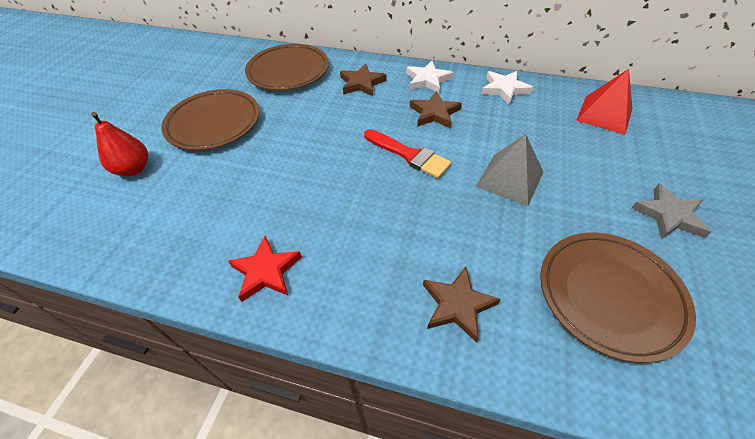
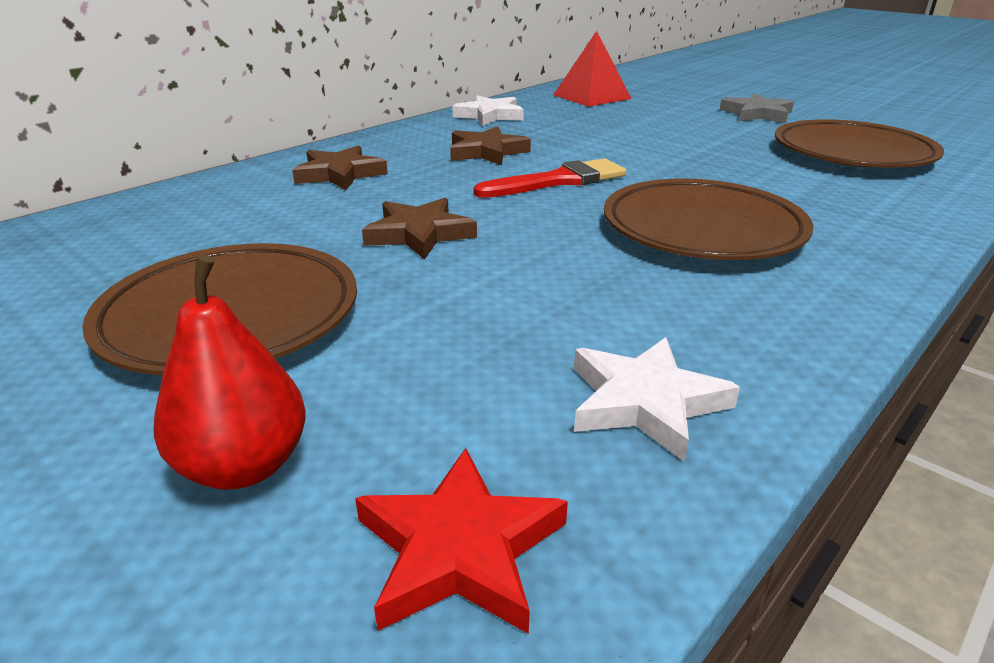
camera: 65 degrees left, 20 degrees down
red star [228,236,302,302] -> red star moved to [355,448,568,634]
brown plate [245,44,329,91] -> brown plate moved to [604,178,814,260]
white star [406,61,453,93] -> white star moved to [574,337,740,462]
brown star [423,267,501,343] -> brown star moved to [362,198,477,259]
grey pyramid [476,134,543,206] -> none

